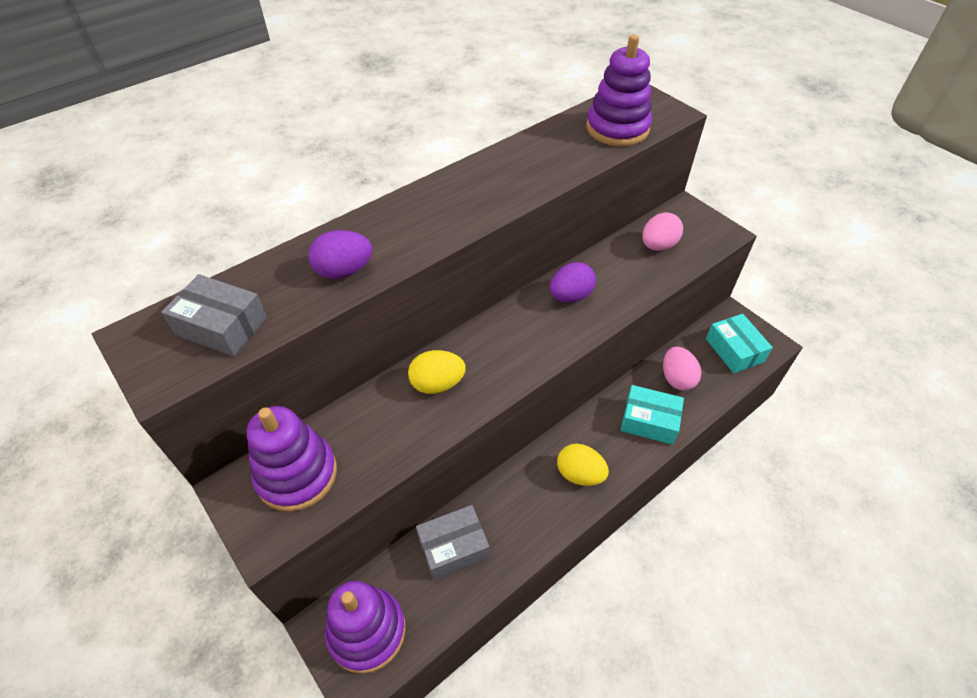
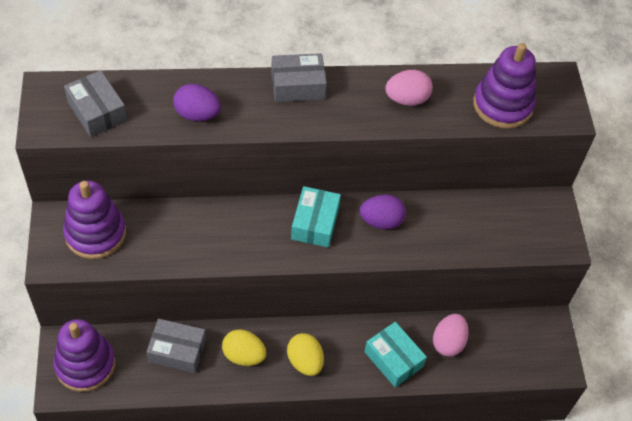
camera: 30 degrees right, 5 degrees up
yellow egg [408,350,466,394] -> yellow egg moved to [222,329,266,366]
pink egg [642,212,683,251] -> pink egg moved to [385,70,433,106]
turquoise box [706,314,773,373] -> turquoise box moved to [291,186,341,248]
none -> grey box [271,53,327,102]

